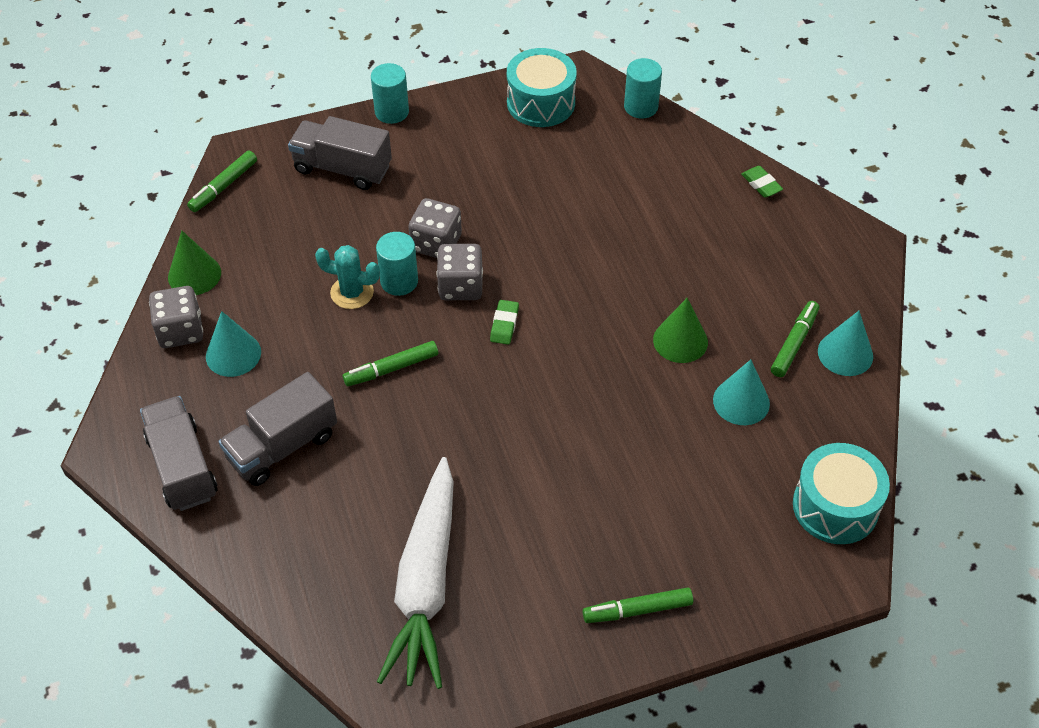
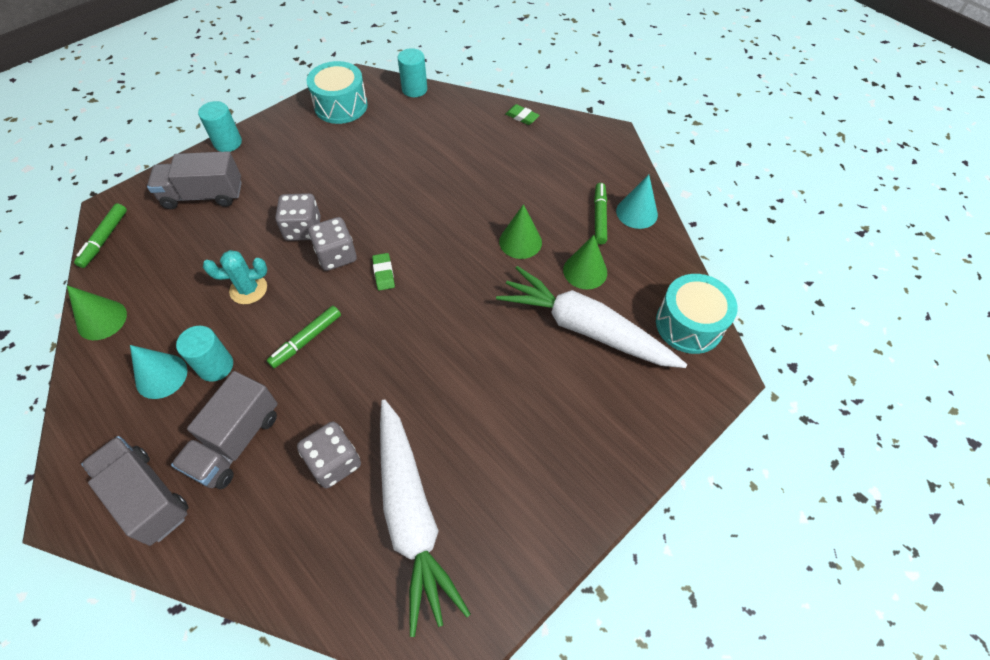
camera: 25 degrees left, 5 degrees up
grey dice [149,286,203,348] -> grey dice moved to [297,422,361,488]
turquoise cylinder [376,232,418,296] -> turquoise cylinder moved to [176,326,233,382]
green marker [583,587,693,623] -> none
turquoise cone [713,359,770,425] -> green cone [563,235,607,289]
none -> white carrot [496,266,687,368]

